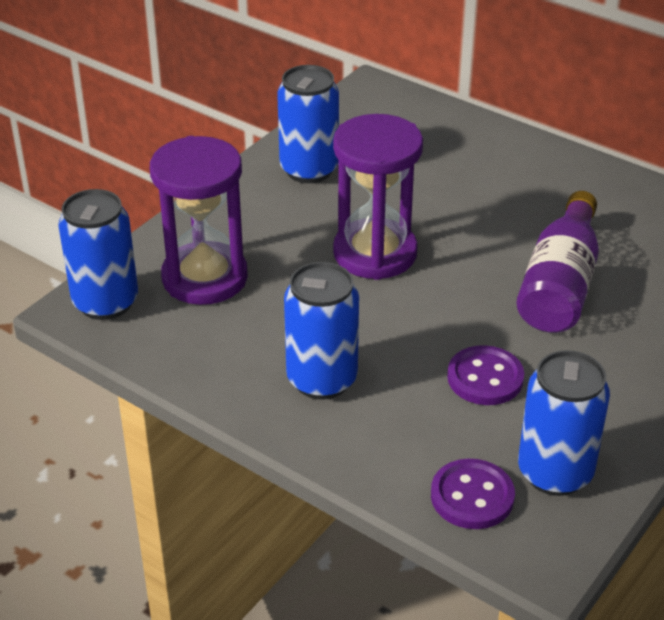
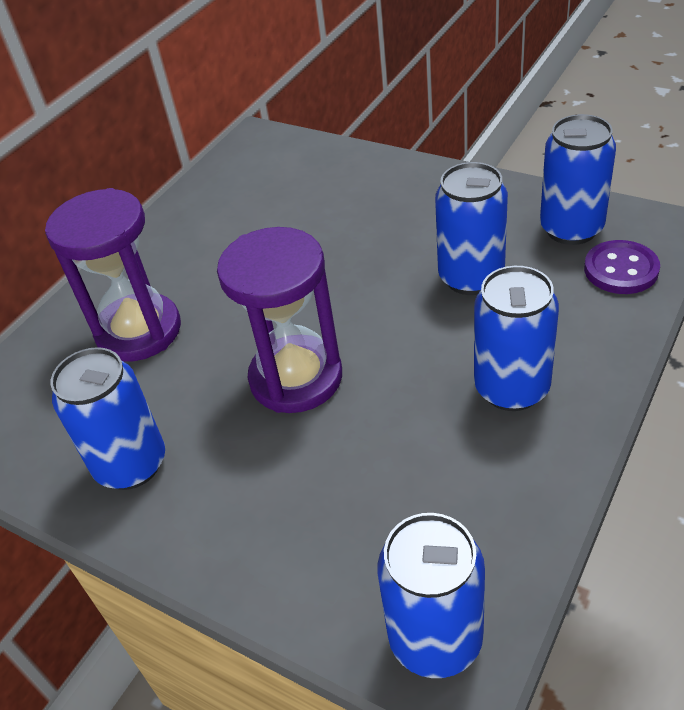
camera: 90 degrees left, 5 degrees up
purple hourglass [150,136,248,305] -> purple hourglass moved to [45,188,181,362]
purple button [447,345,524,405] -> blue can [435,162,508,295]
purple bottle [516,191,599,333] -> none

